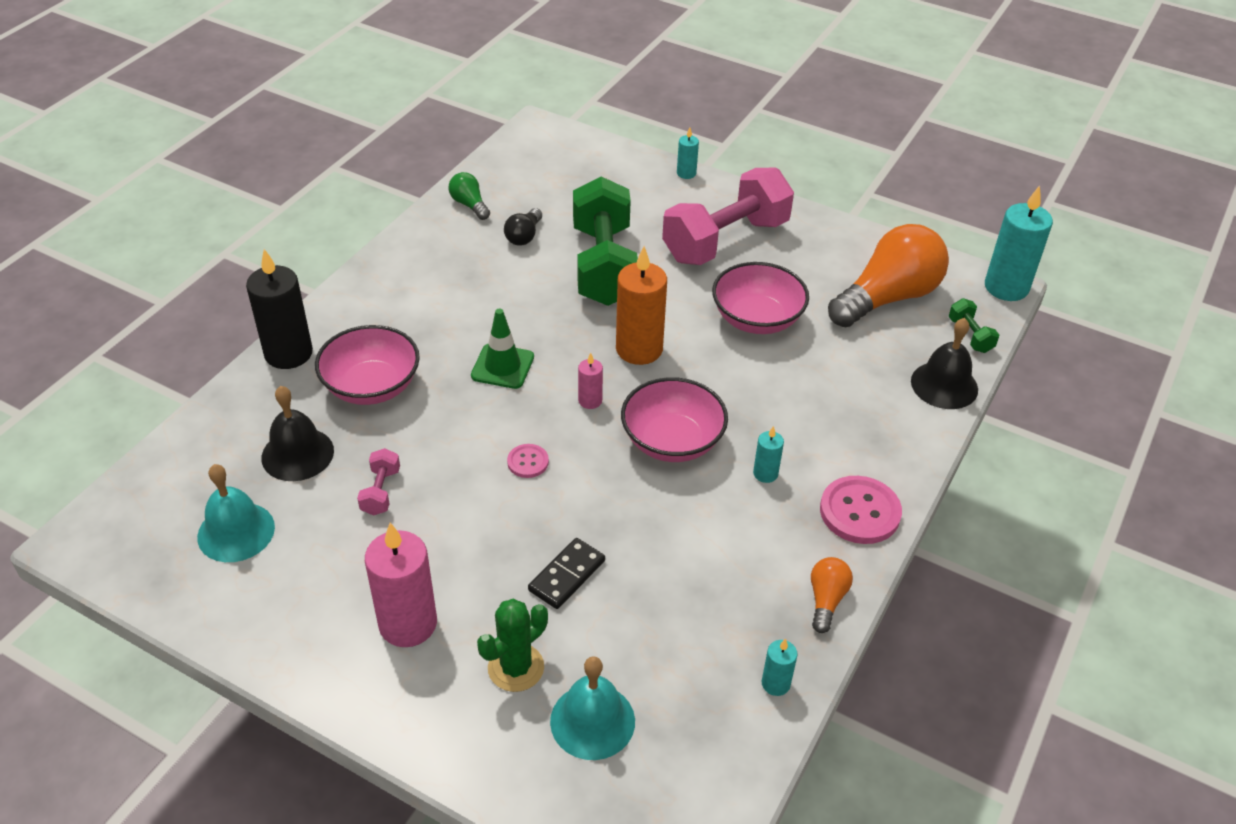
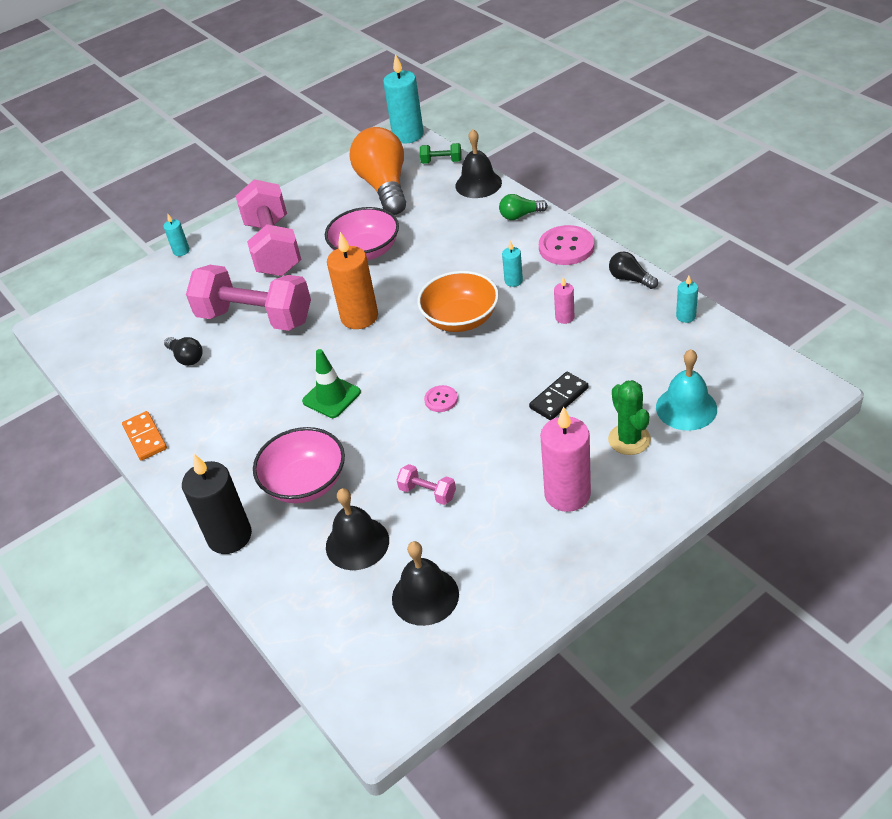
camera: 60 degrees left, 0 degrees up
turquoise bell [197,464,275,562] -> black bell [392,541,459,626]
green light bulb [448,172,490,220] -> green light bulb moved to [499,194,548,220]
black domino [528,538,605,609] -> black domino turned 75 degrees clockwise [529,372,589,420]
green dumbbell [573,176,638,306] -> pink dumbbell [186,265,311,331]
pink candle [578,353,603,409] -> pink candle moved to [554,277,575,324]
pink bowl [621,377,728,462] -> orange bowl [417,271,499,332]
orange light bulb [811,557,853,633] -> black light bulb [609,252,658,289]
none -> orange domino [122,411,167,461]

